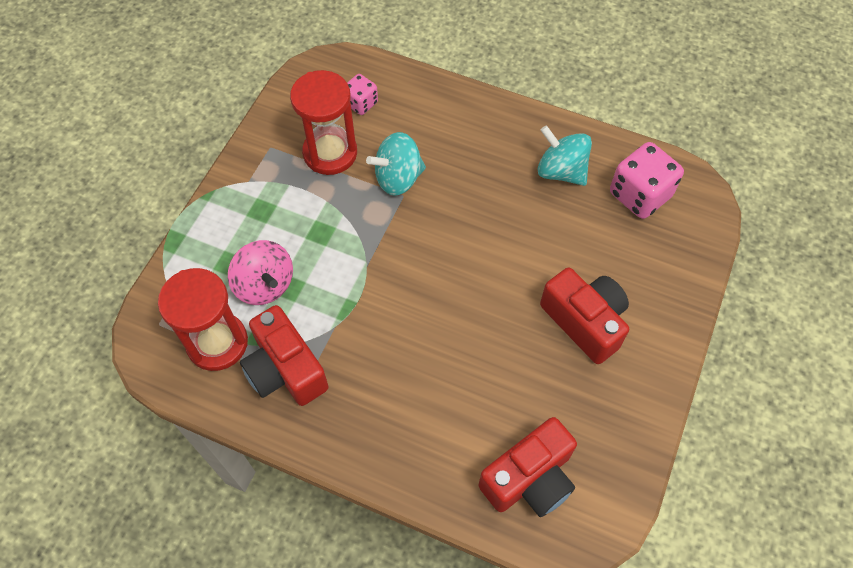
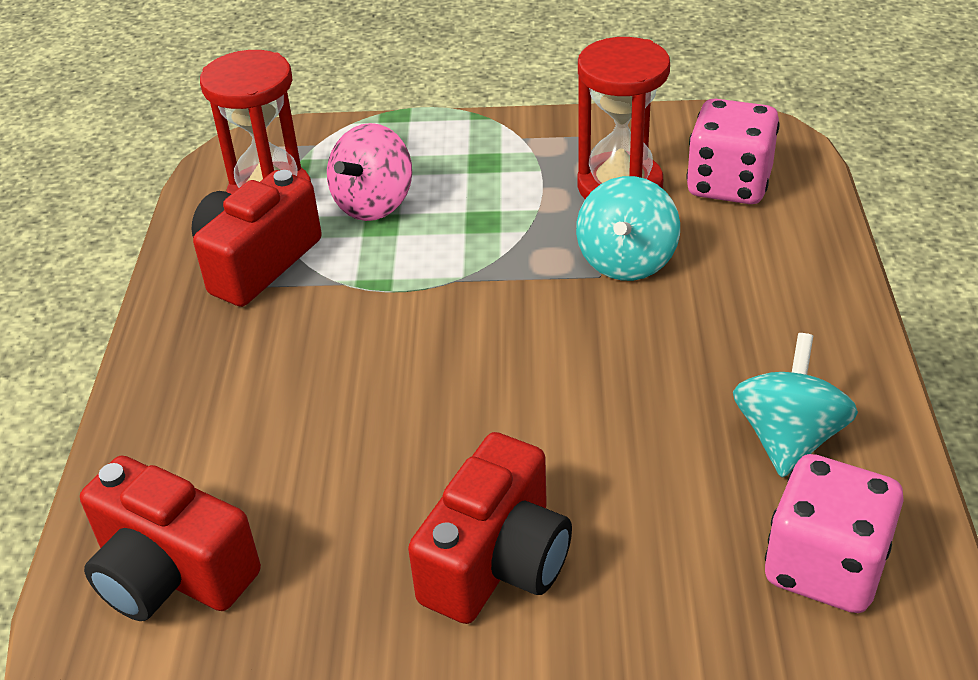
camera: 70 degrees right, 20 degrees down
pink dice [347,74,378,115] -> pink dice [686,98,780,204], size x1.75
turquoise spinning top [366,132,426,196] -> turquoise spinning top turned 120 degrees counterclockwise [576,176,680,281]

